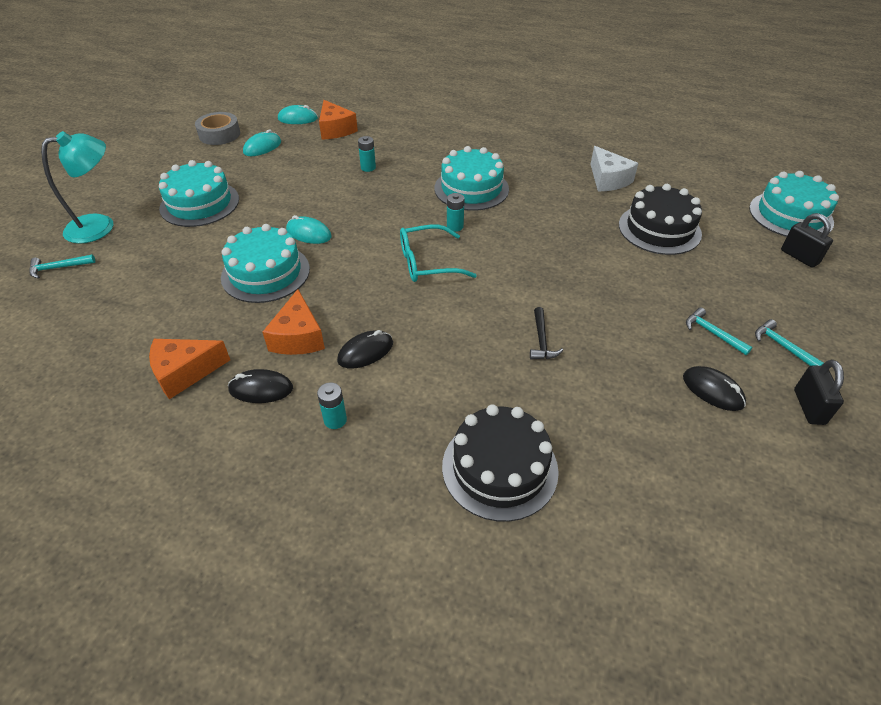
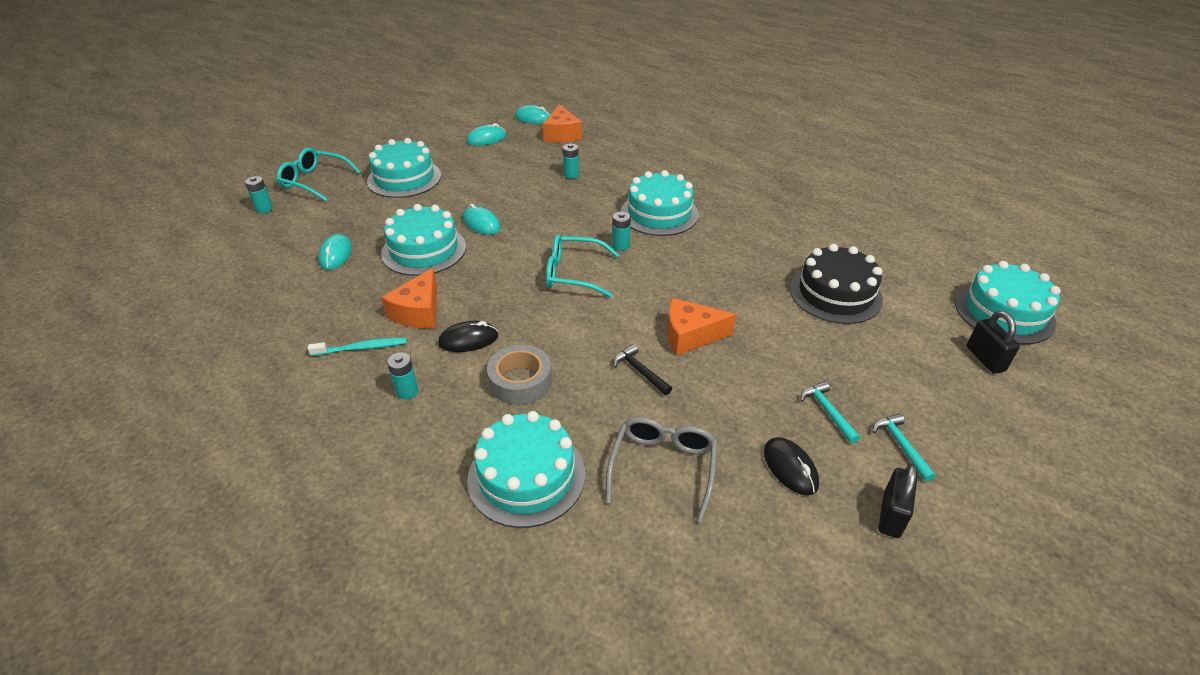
camera: 20 degrees right, 5 degrees down
turquoise hammer [29,254,95,279] -> turquoise battery [245,176,273,213]
turquoise lamp [41,131,113,244] -> turquoise glasses [276,148,361,201]
orange cheese [149,339,230,399] -> orange cheese moved to [667,298,736,355]
grey tape [195,112,240,145] -> grey tape moved to [487,345,552,405]
black mouse [228,369,293,403] -> turquoise toothbrush [308,337,407,356]
black cake [442,404,559,522] -> turquoise cake [467,411,585,528]
black hammer [530,307,563,360] -> black hammer turned 120 degrees clockwise [613,344,672,395]
white cheese [590,146,638,192] -> none
none -> turquoise mouse [318,234,352,270]
none -> grey glasses [606,417,718,523]

